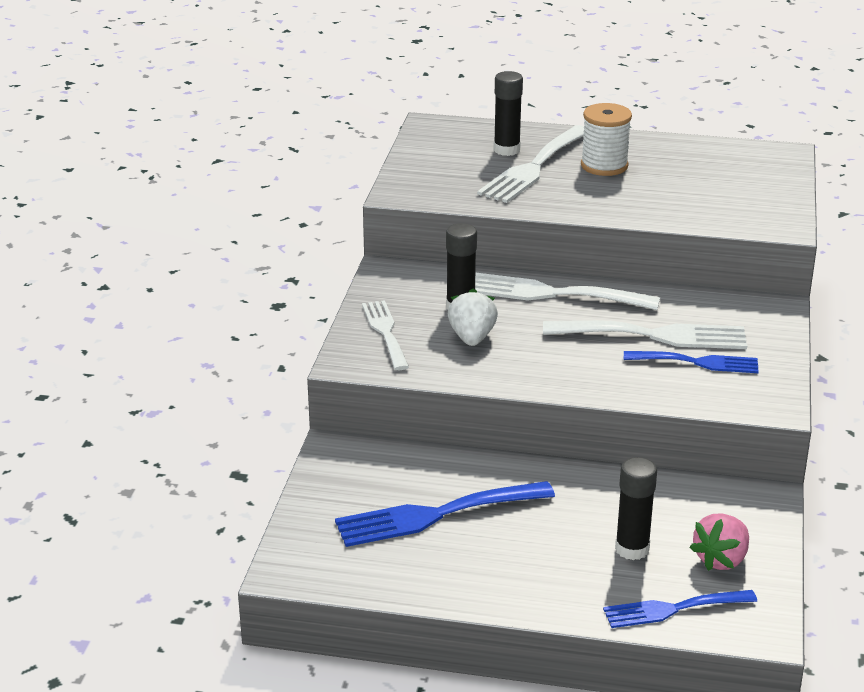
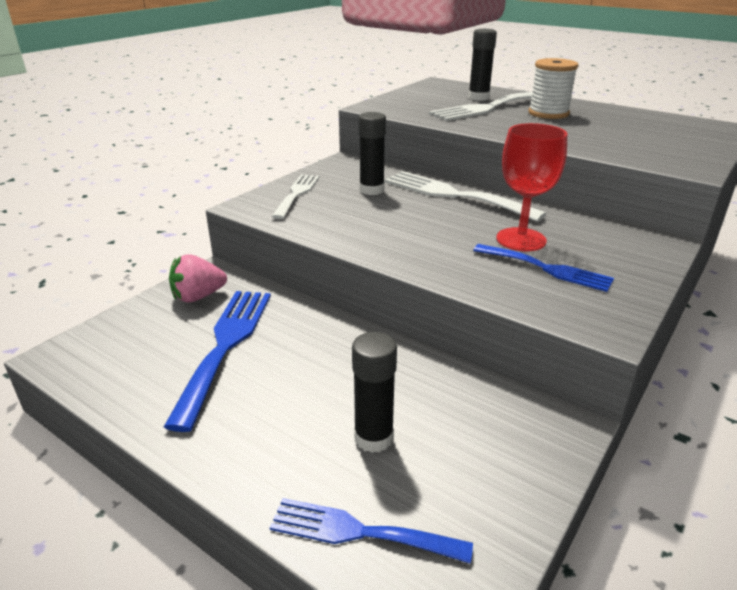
camera: 25 degrees right, 0 degrees up
blue fork [335,481,555,547] -> blue fork turned 90 degrees clockwise [164,291,271,432]
white strawberry [448,289,498,346] -> none
white fork [543,320,747,349] -> red goblet [496,123,567,251]
pink strawberry [690,513,749,571] -> pink strawberry moved to [169,254,227,302]

